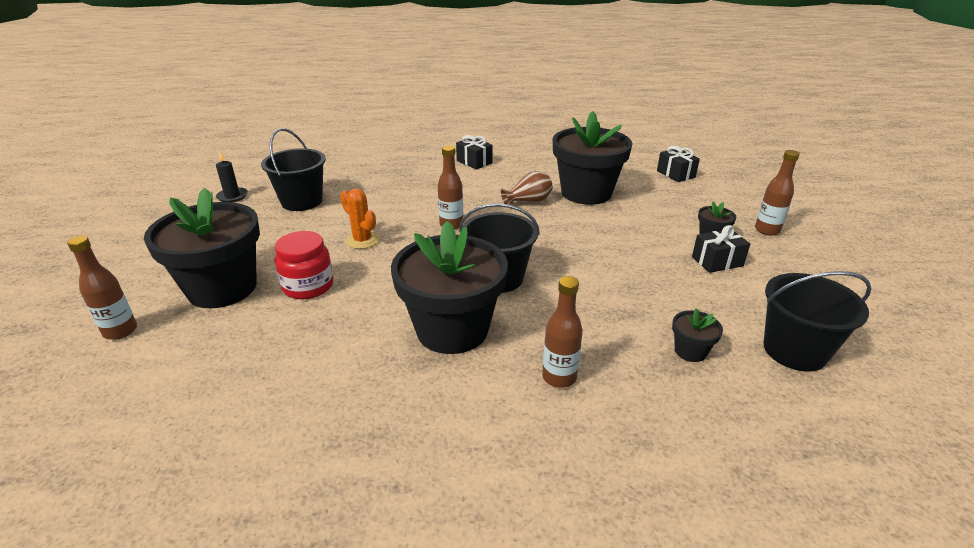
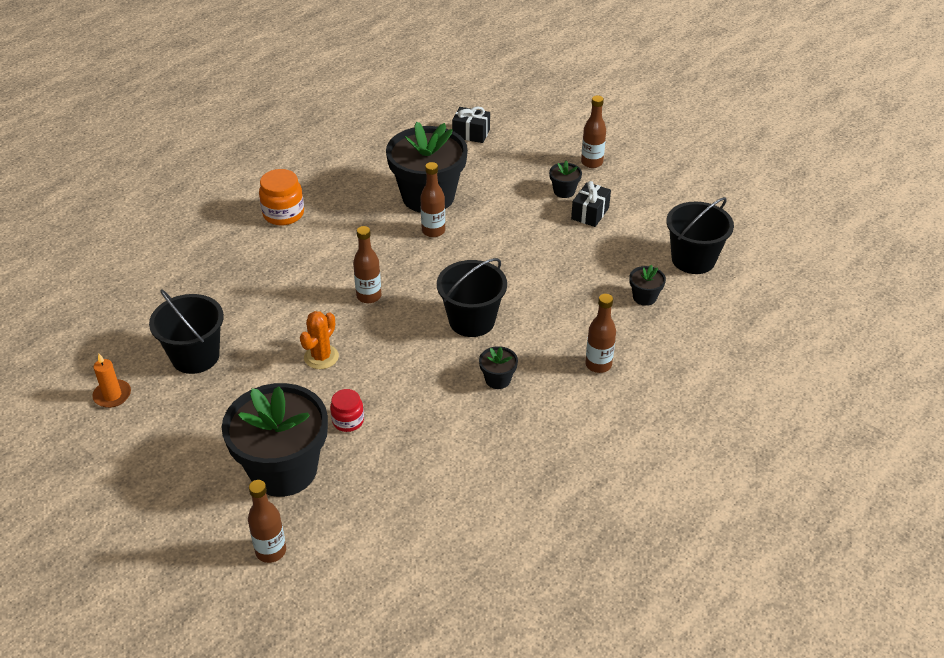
camera: 45 degrees left, 10 degrees up
black candle [216,152,248,202] -> orange candle [92,354,131,408]
red jar [275,231,334,299] -> red jar [330,389,364,432], size x0.64
orange cactus [340,189,379,249] -> orange cactus turned 60 degrees counterclockwise [300,311,339,369]
black flower pot [391,221,508,354] -> black flower pot [479,346,518,389], size x0.41
black gift [456,135,493,169] -> orange jar [259,169,304,226]
brown vase [501,171,553,205] -> none
none -> brown bottle [420,162,445,237]

